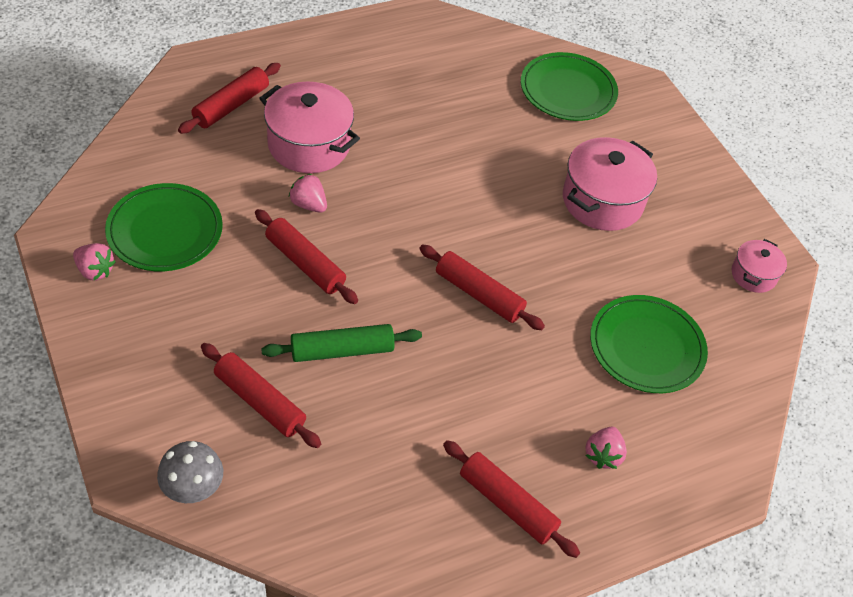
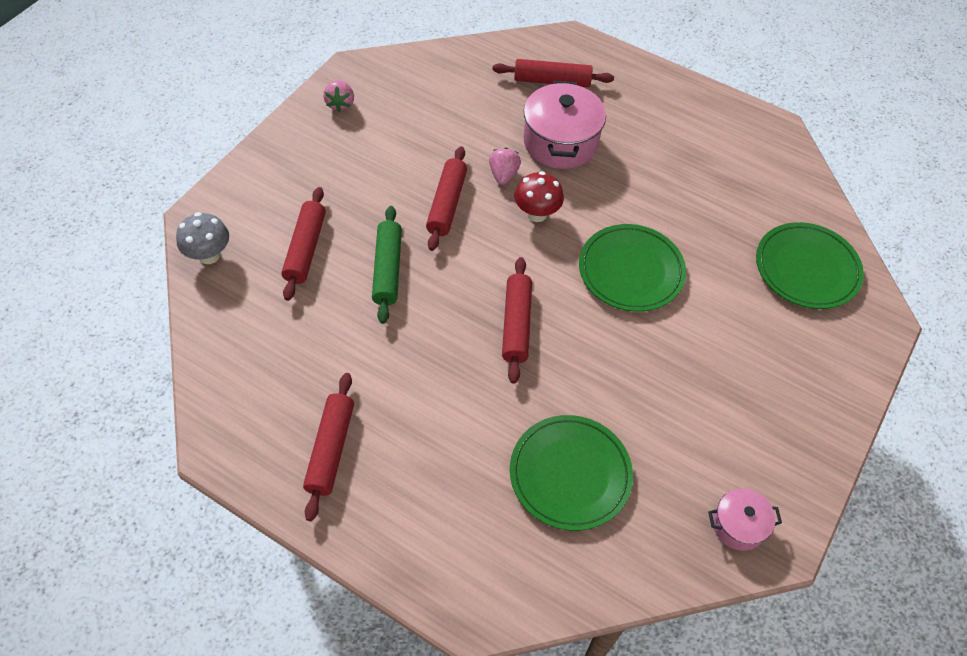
camera: 60 degrees right, 5 degrees up
green plate [105,183,223,271] -> green plate moved to [579,224,686,312]
green rolling pin [261,324,422,362] -> green rolling pin turned 45 degrees clockwise [372,206,402,324]
pink pot [563,137,657,231] -> none
pink strawberry [585,427,627,469] -> none
none -> red mushroom [515,171,564,222]

